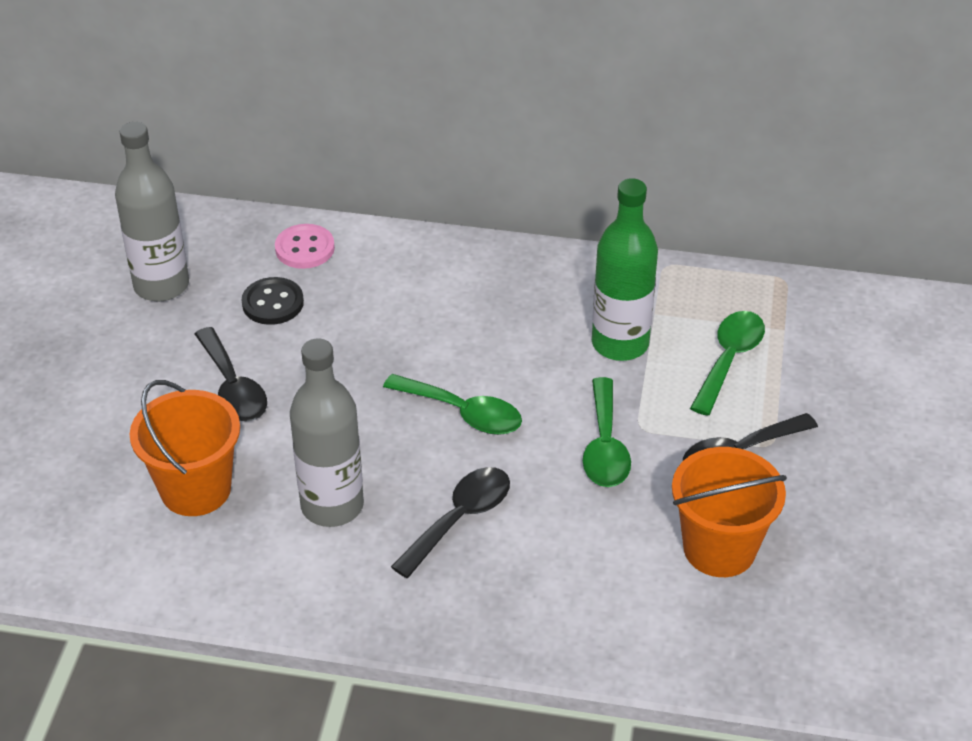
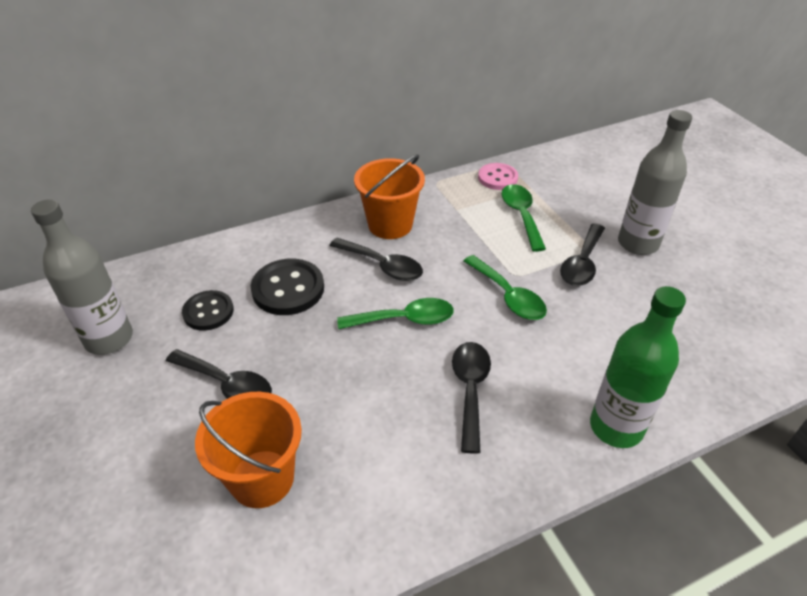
camera: 35 degrees left, 0 degrees up
pink button [275,224,335,269] -> pink button moved to [478,163,518,190]
grey bottle [290,338,364,527] -> grey bottle moved to [618,110,692,255]
green bottle [592,178,658,361] -> green bottle moved to [590,286,686,448]
orange bucket [672,447,787,577] -> orange bucket moved to [354,154,425,239]
none -> black button [251,259,324,315]
none -> black spoon [329,238,423,281]

